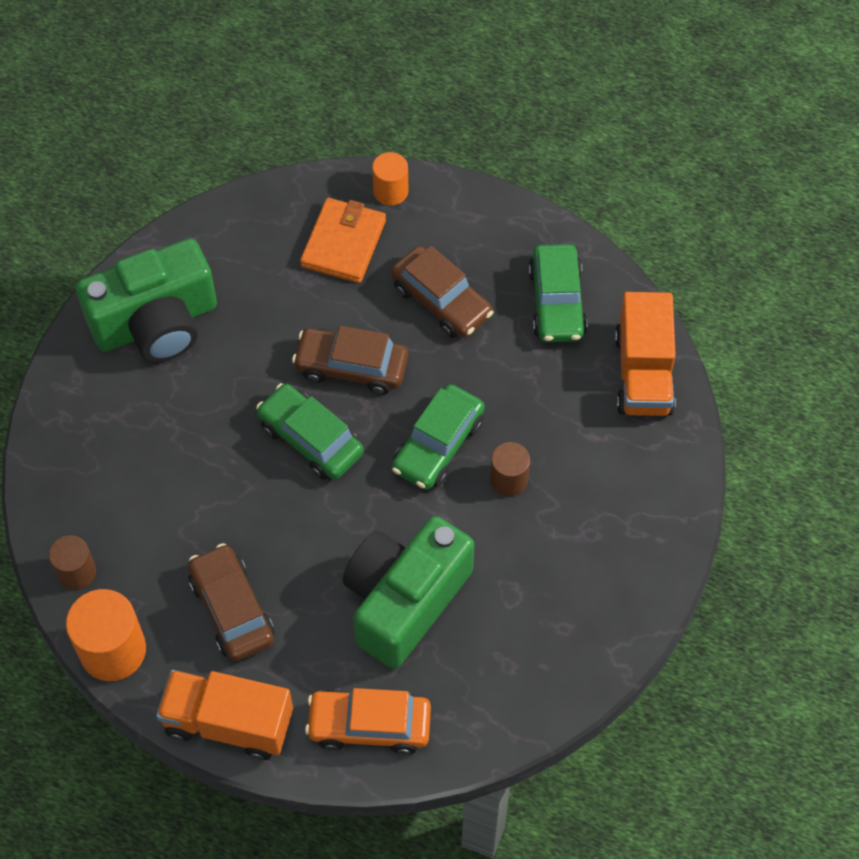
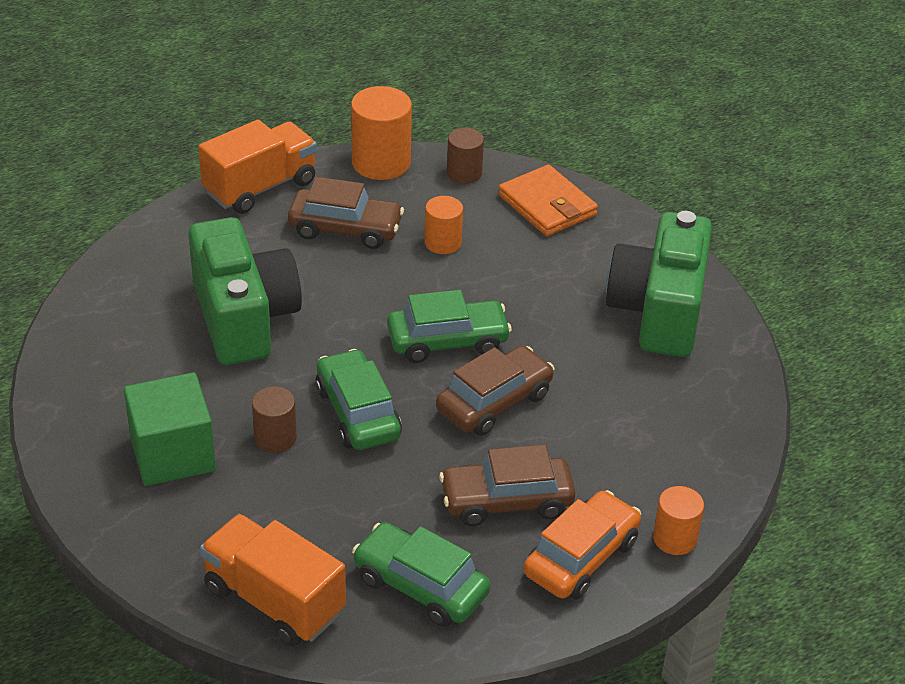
camera: 125 degrees right, 20 degrees down
orange wallet [300,198,386,283] -> orange wallet moved to [498,165,598,236]
orange car [305,688,431,755] -> orange car moved to [524,490,641,600]
none -> green cube [124,372,216,486]
none -> orange cylinder [425,196,463,254]

